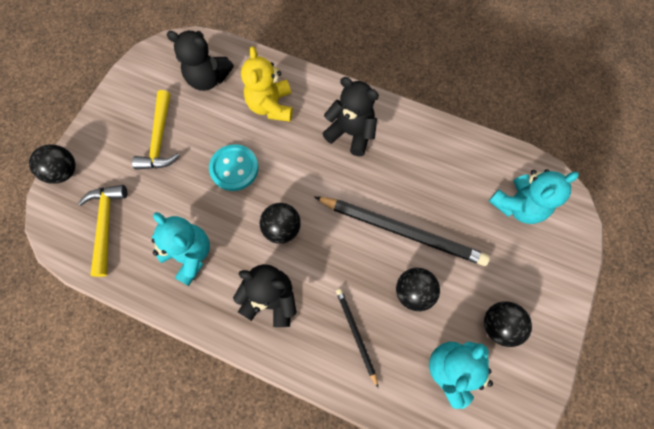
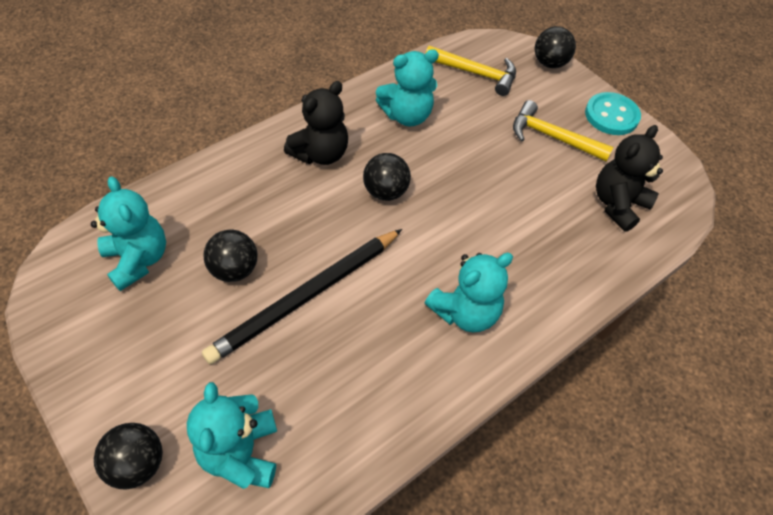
camera: 115 degrees right, 15 degrees down
turquoise button [209,144,259,191] -> turquoise button moved to [585,92,641,135]
yellow teddy bear [241,46,293,122] -> none
black teddy bear [322,77,379,156] -> turquoise teddy bear [425,253,513,332]
black pencil [336,289,378,388] -> none
black ball [484,301,532,347] -> black ball moved to [94,423,163,489]

